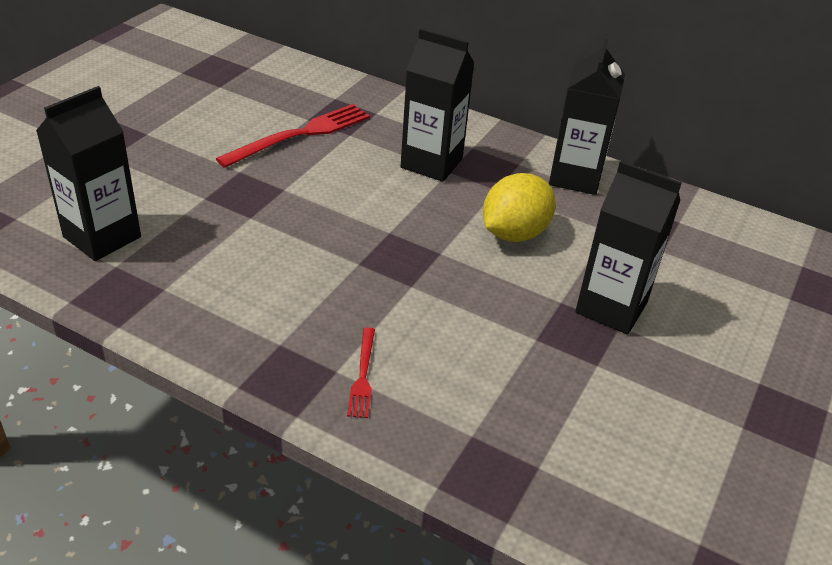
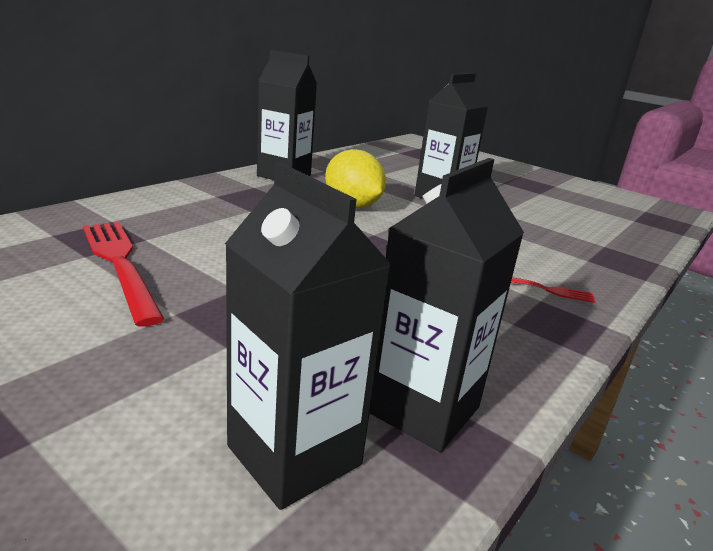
camera: 80 degrees left, 15 degrees down
black carton [400,28,475,182] -> black carton moved to [370,158,524,452]

